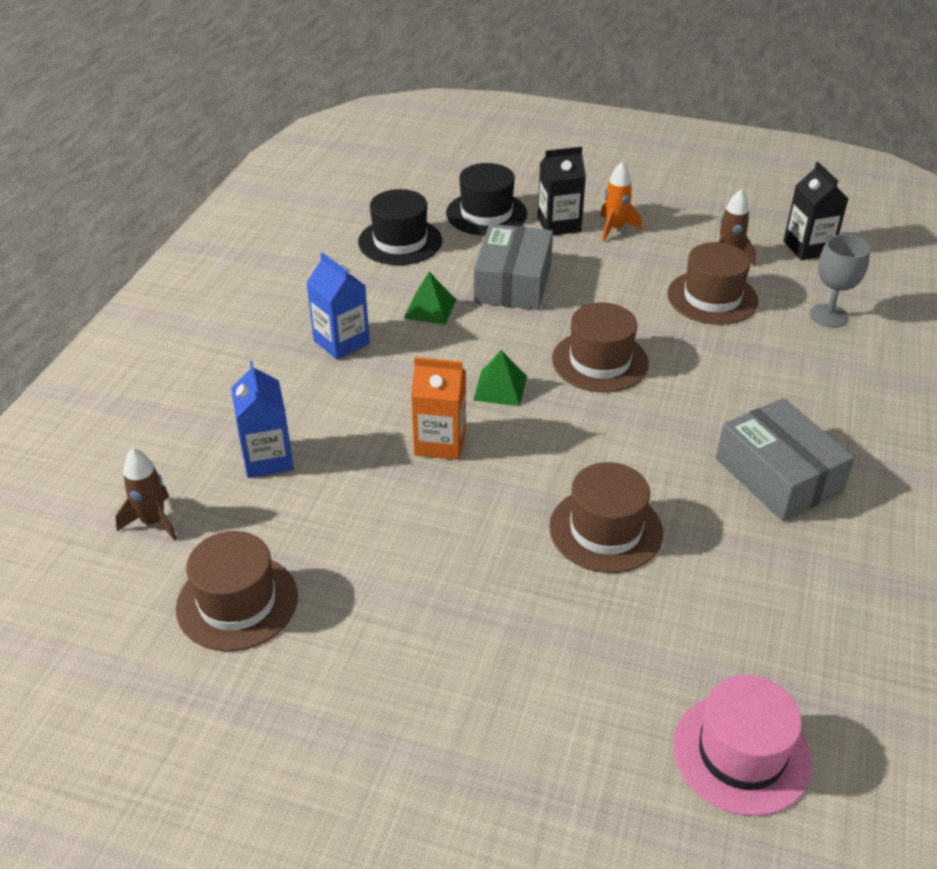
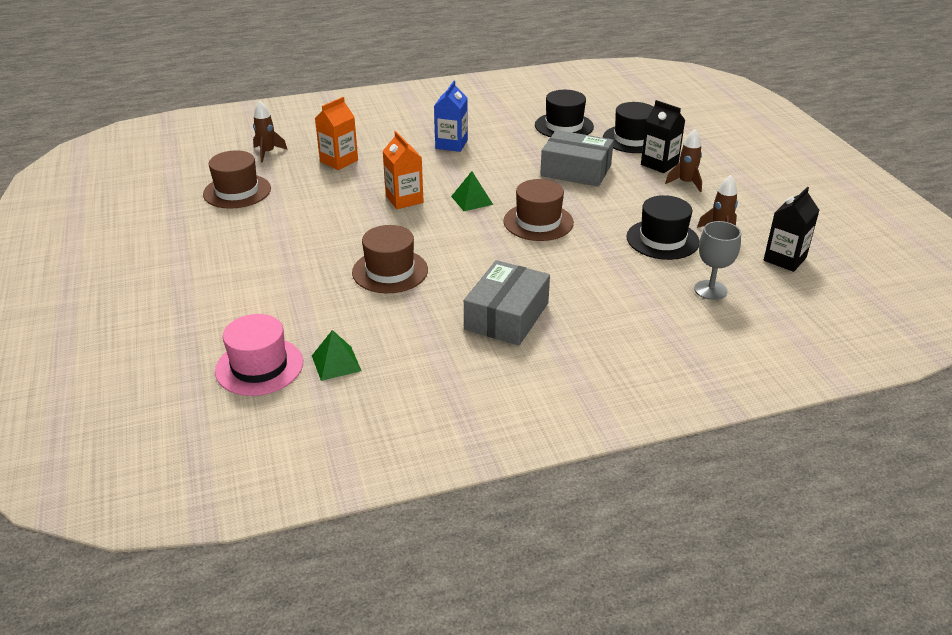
camera: 55 degrees right, 5 degrees down
blue carton [231,361,294,478] -> orange carton [315,97,358,170]
green pyramid [404,272,456,325] -> green pyramid moved to [312,330,361,381]
grey box [474,224,553,310] -> grey box turned 45 degrees clockwise [540,130,614,187]
orange rocket [600,162,642,242] -> brown rocket [665,129,702,192]
brown hat [667,242,758,325] -> black hat [626,195,699,260]

